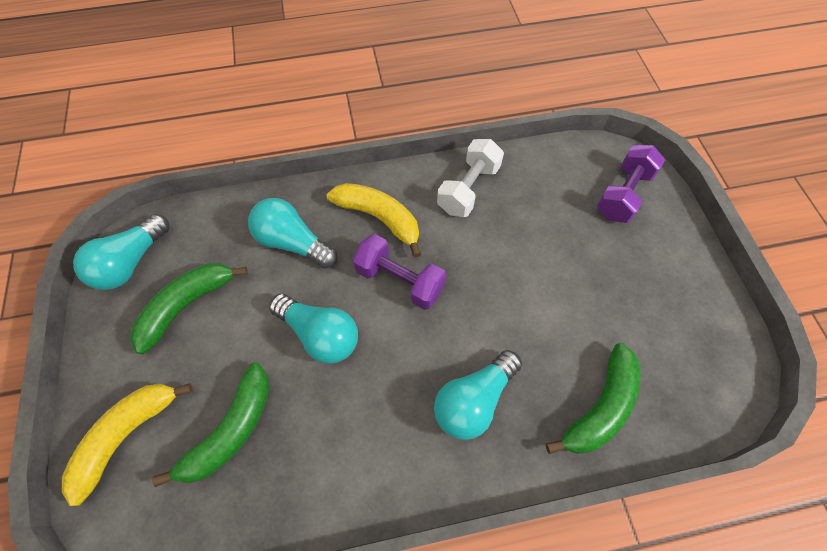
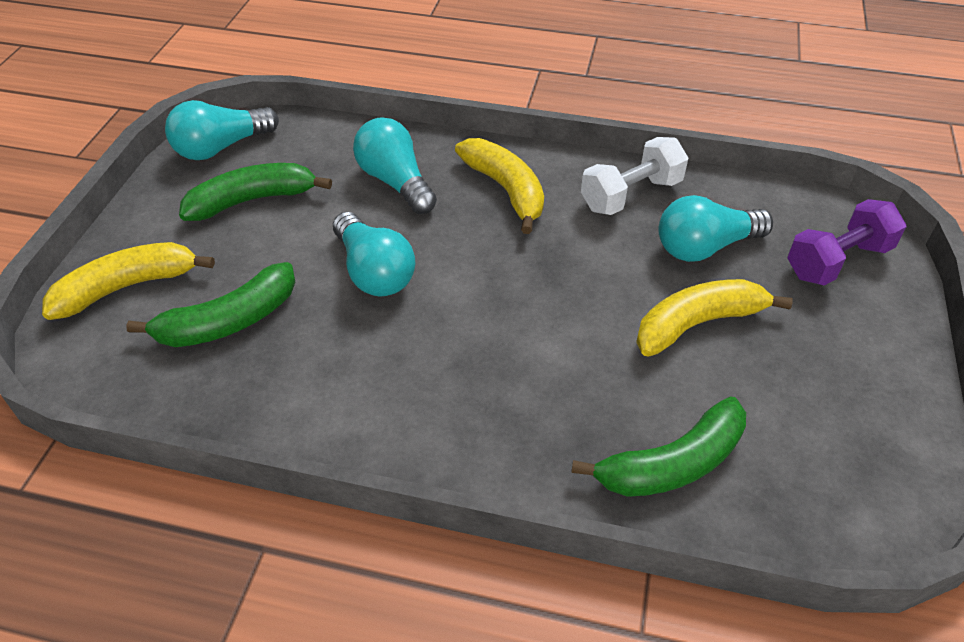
camera: 25 degrees right, 15 degrees down
purple dumbbell [353,234,446,310] -> none
turquoise light bulb [434,350,522,440] -> turquoise light bulb moved to [659,195,773,262]
none -> yellow banana [636,279,793,357]

